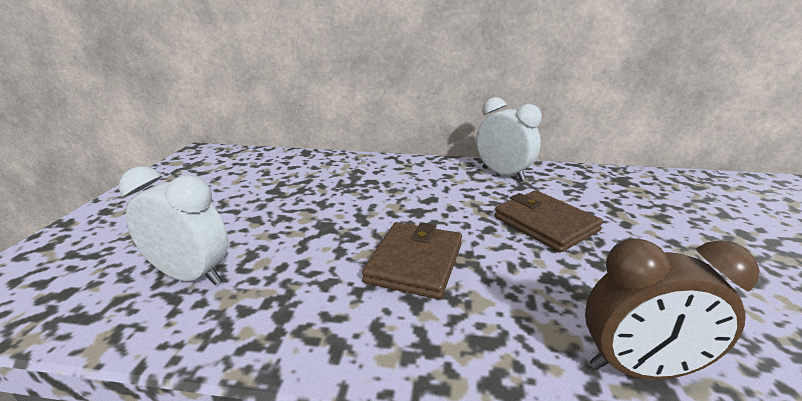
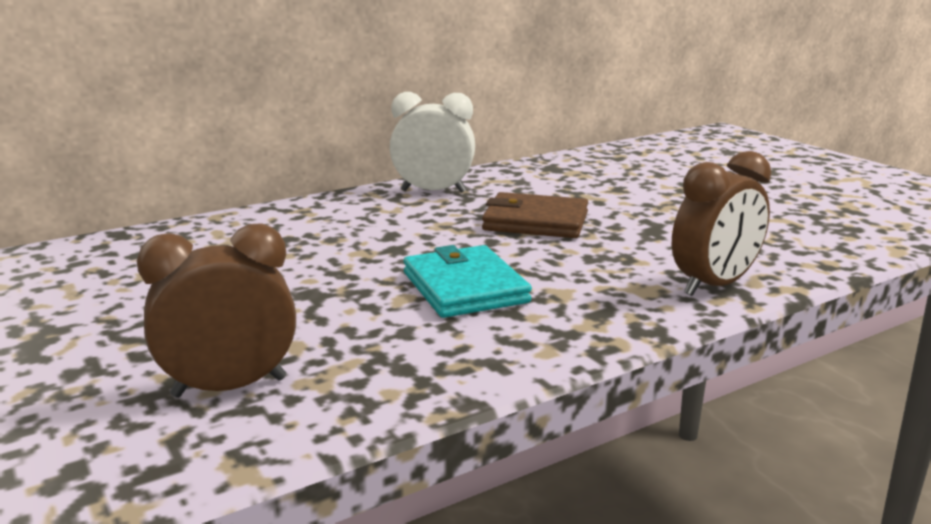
camera: 40 degrees left, 5 degrees down
white clock [119,166,228,285] -> brown clock [137,223,296,398]
brown wallet [362,222,462,299] -> turquoise wallet [404,245,532,318]

